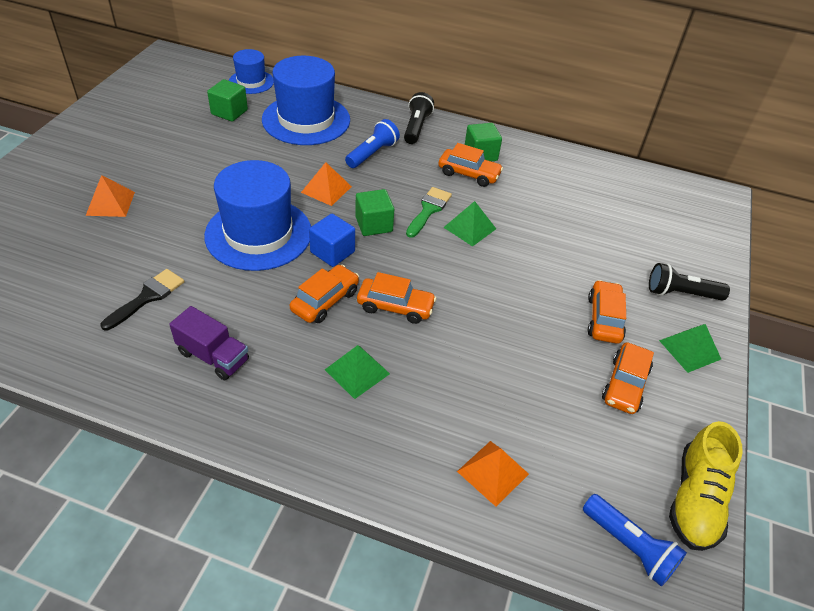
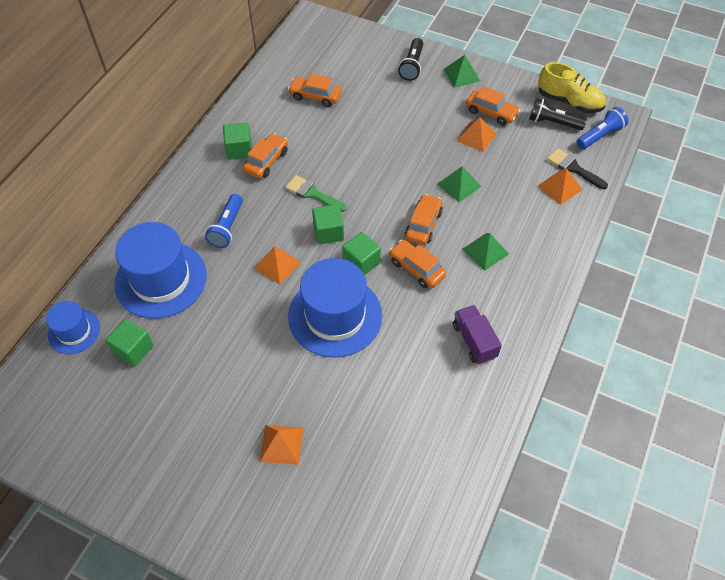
camera: 80 degrees left, 10 degrees up
black brush [101,269,184,330] -> black brush moved to [547,148,608,189]
purple truck [169,306,249,380] -> purple truck turned 60 degrees counterclockwise [453,305,502,364]
blue cube [309,214,355,267] -> green cube [342,232,381,275]
blue flashlight [345,119,400,168] -> blue flashlight turned 120 degrees counterclockwise [205,194,243,248]
black flashlight [404,92,434,144] -> black flashlight moved to [529,98,587,130]
green pyramid [443,201,496,247] -> green pyramid moved to [437,166,481,202]
orange car [588,280,626,344] -> orange car moved to [288,74,342,107]
none -> orange pyramid [457,117,496,152]

